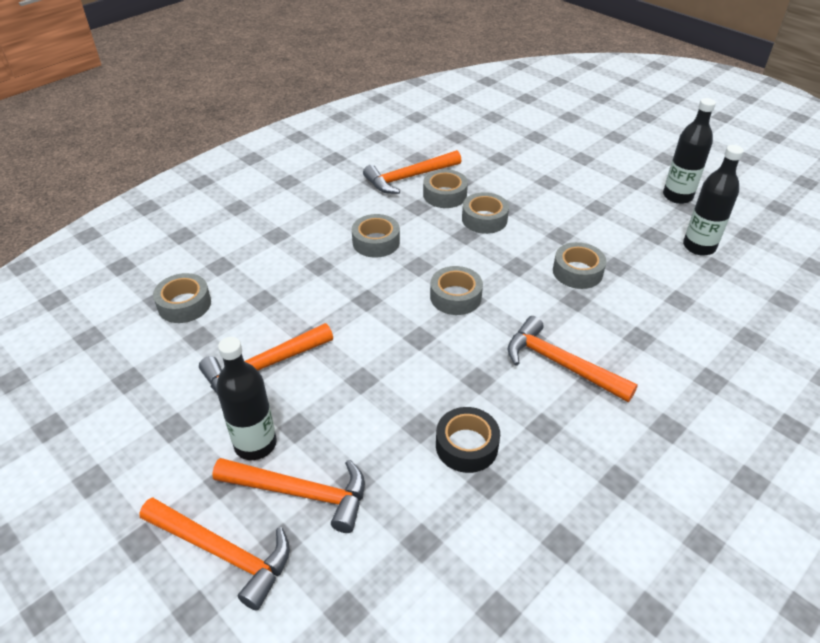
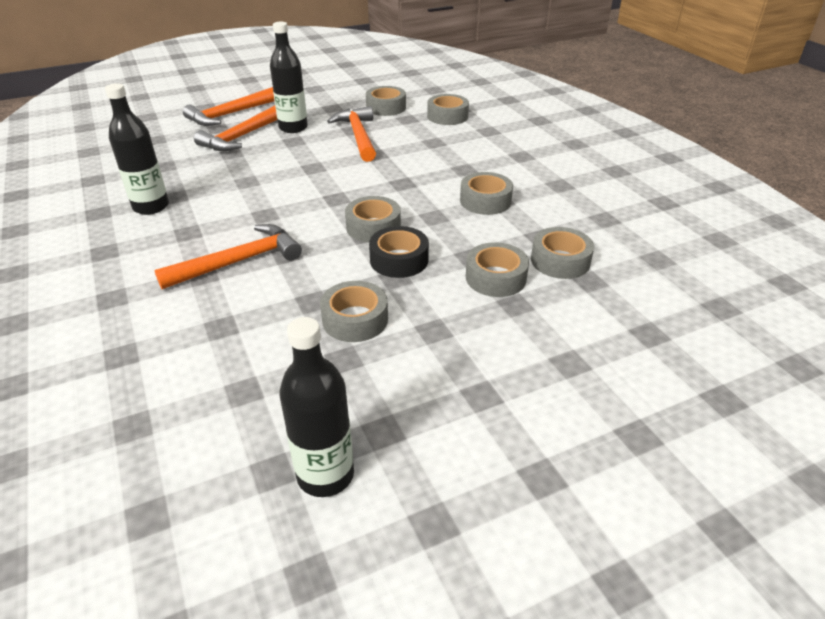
camera: 110 degrees right, 5 degrees down
orange hammer [363,150,462,194] -> none
black tape [436,407,500,473] -> black tape moved to [369,226,429,278]
black bottle [663,98,716,204] -> black bottle moved to [105,83,169,215]
none -> grey tape [366,86,406,116]

